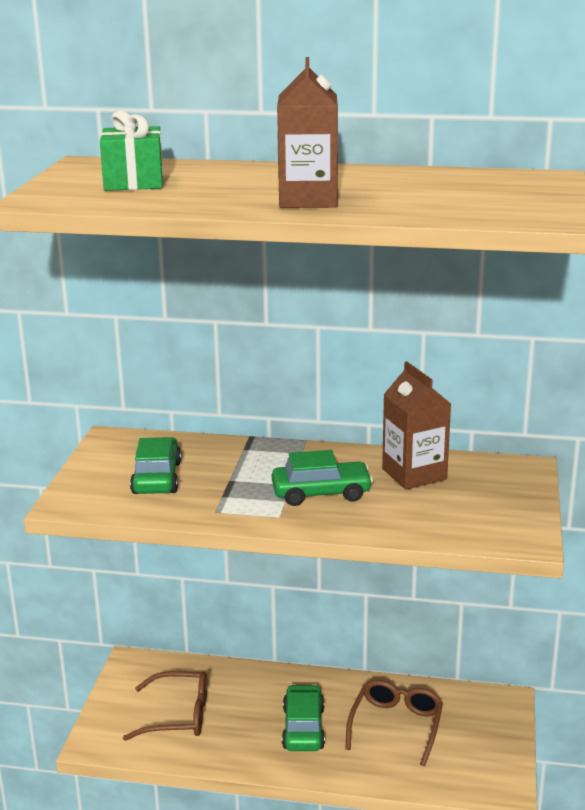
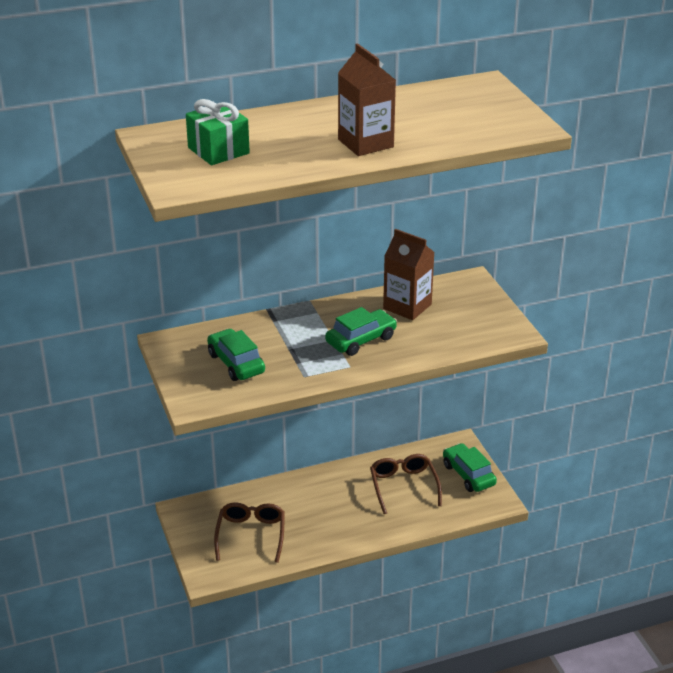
camera: 30 degrees left, 10 degrees up
brown glasses [123,671,208,741] -> brown glasses turned 60 degrees counterclockwise [214,502,285,563]
green car [282,684,325,751] -> green car moved to [443,443,497,492]

